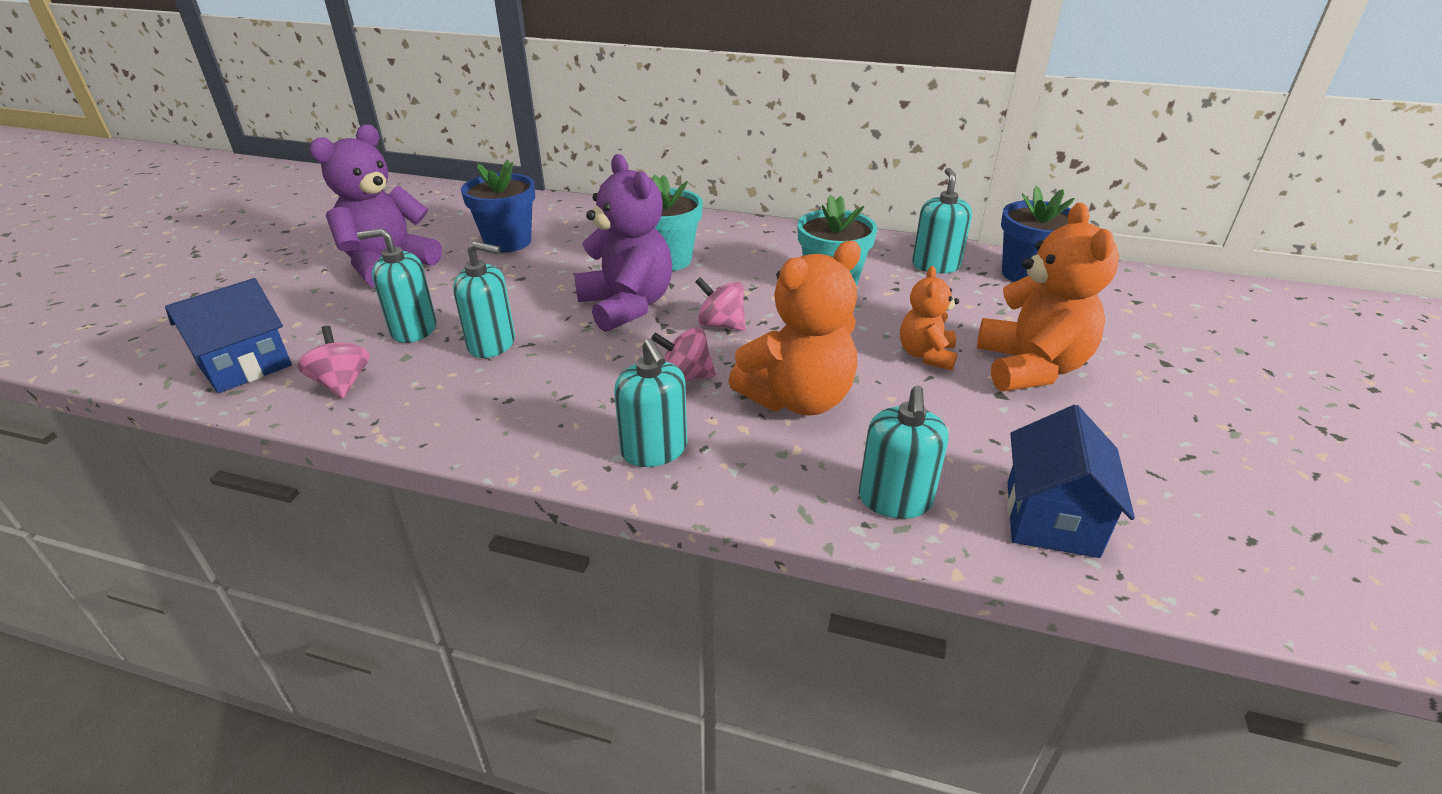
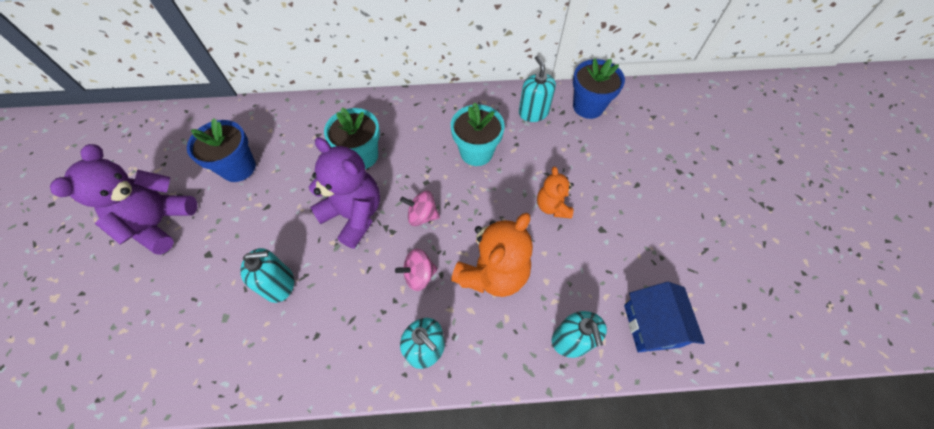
camera: 20 degrees left, 25 degrees up
blue house [165,278,292,393] -> none
pink spinning top [297,326,370,398] -> none
turquoise soap dispenser [357,228,437,343] -> none
orange teddy bear [977,203,1119,391] -> none

